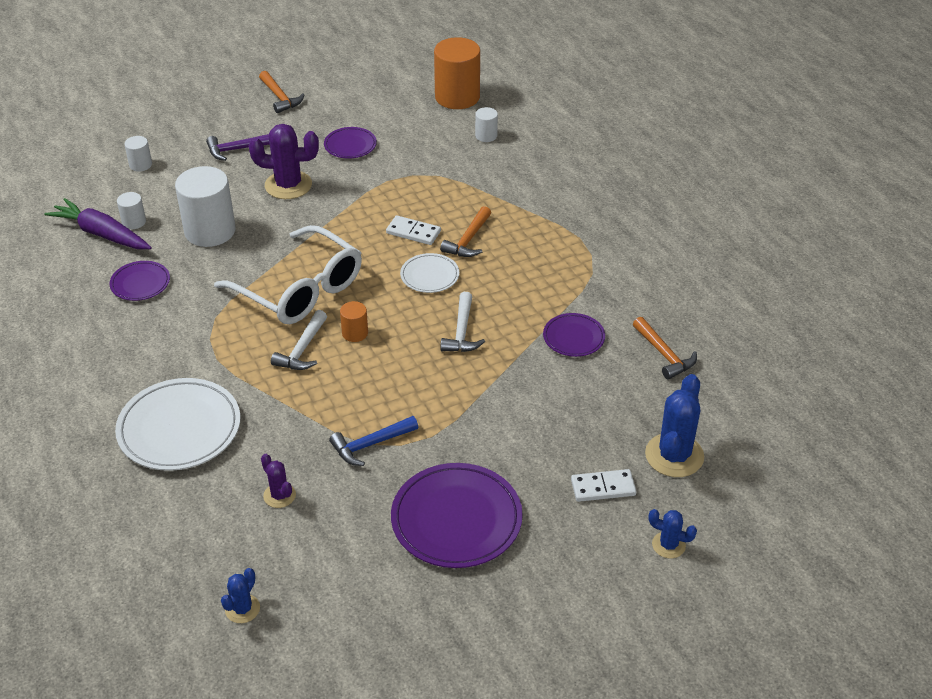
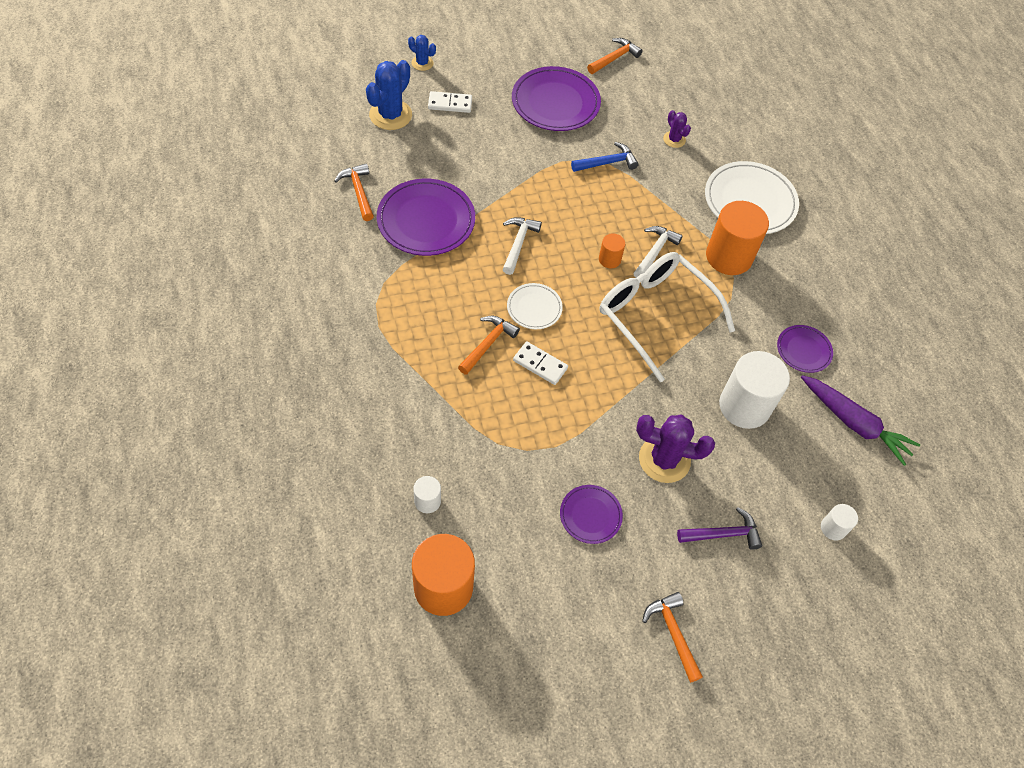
camera: 175 degrees left, 15 degrees up
white cylinder [117,192,146,229] -> none
blue cactus [221,568,260,623] -> none
purple plate [543,313,605,357] -> purple plate [377,179,475,256], size x1.85
none -> orange hammer [587,38,642,74]
none -> orange cylinder [706,201,769,275]

